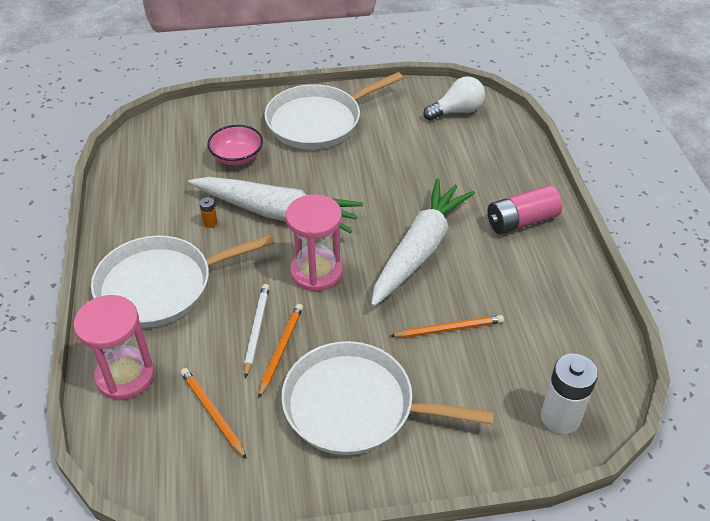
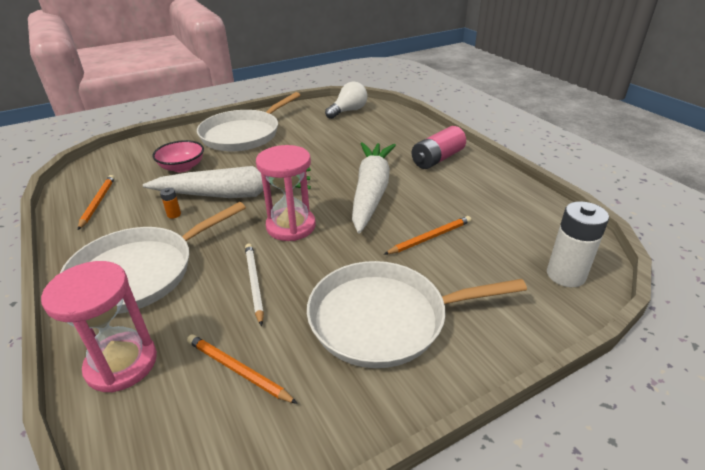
camera: 20 degrees left, 10 degrees down
orange pencil [258,304,303,399] -> orange pencil moved to [78,175,115,230]

